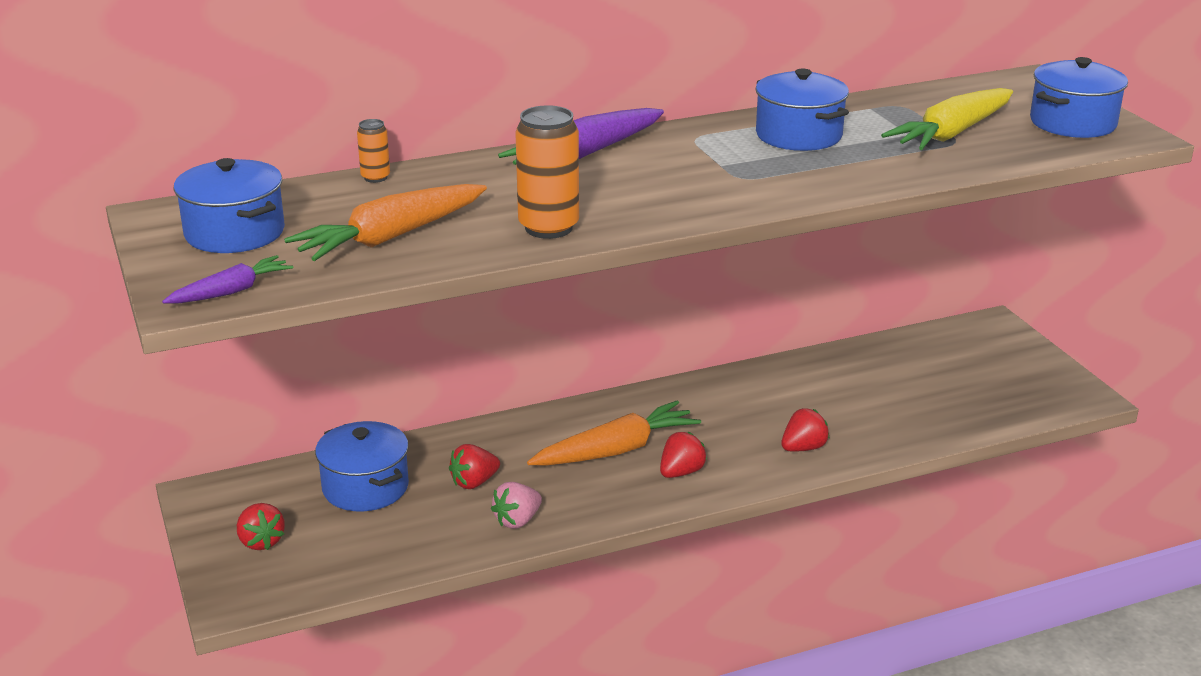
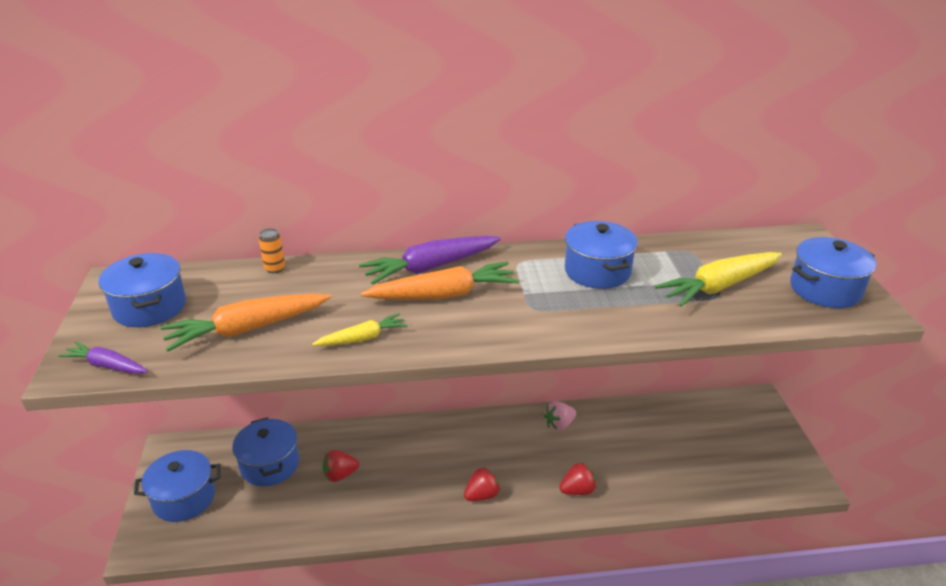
camera: 15 degrees right, 5 degrees up
purple carrot [162,255,293,304] -> purple carrot turned 135 degrees counterclockwise [58,342,148,374]
red strawberry [237,503,285,550] -> blue pot [134,450,220,522]
pink strawberry [491,482,542,529] -> pink strawberry moved to [544,401,576,431]
orange can [515,105,579,239] -> yellow carrot [312,313,408,346]
orange carrot [527,400,701,466] -> orange carrot moved to [361,261,519,300]

